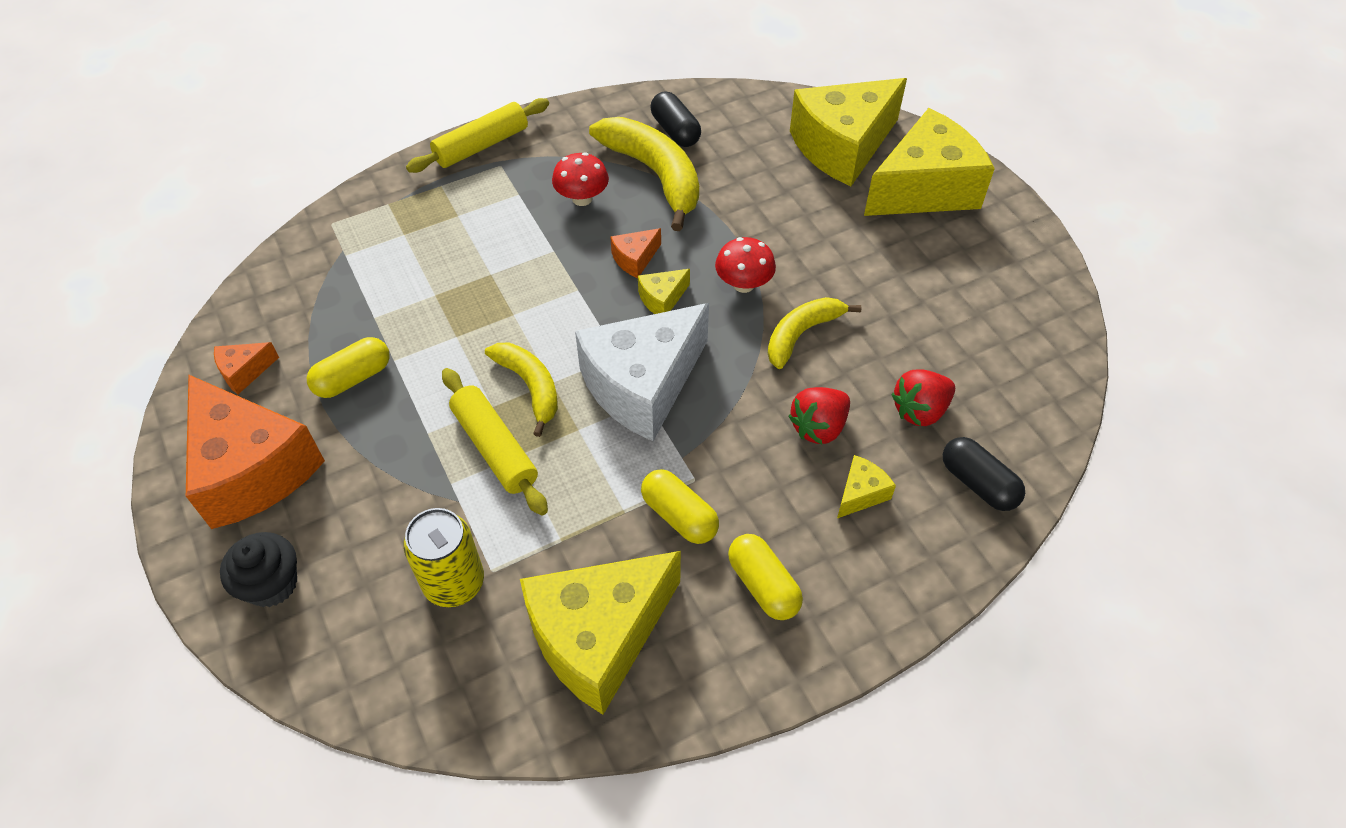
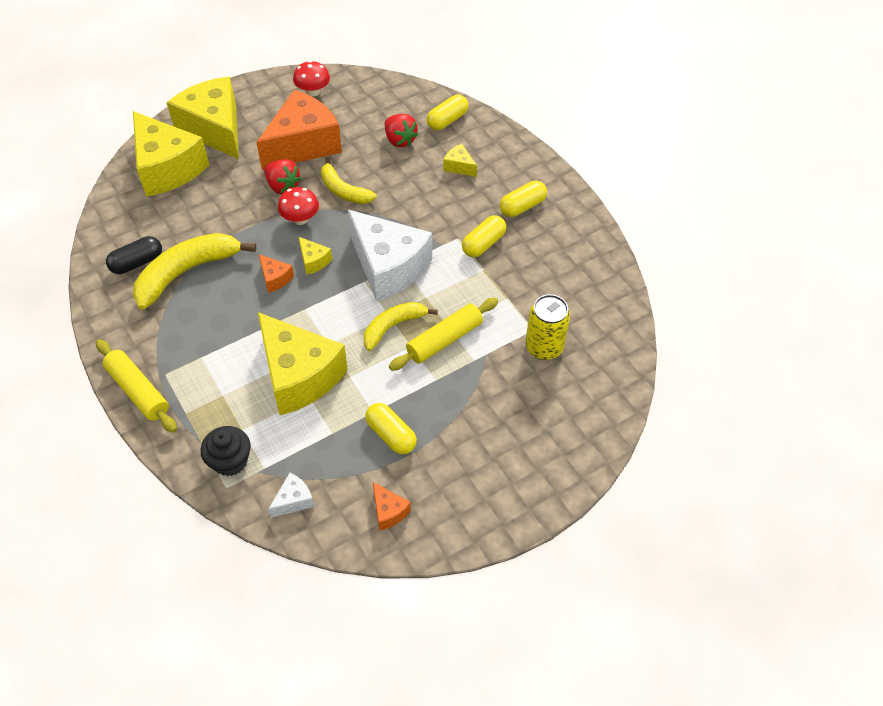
camera: 95 degrees left, 0 degrees up
orange cheese [186,374,325,529] -> orange cheese moved to [256,90,342,170]
black cupcake [220,532,297,607] -> black cupcake moved to [201,426,251,476]
yellow cheese [520,551,681,715] -> yellow cheese moved to [258,312,348,415]
red mushroom [552,152,609,206] -> red mushroom moved to [293,61,330,97]
red strawberry [789,387,850,444] -> red strawberry moved to [264,159,301,194]
black capsule [943,437,1025,511] -> yellow capsule [427,95,468,130]
none -> white cheese [268,473,314,518]

